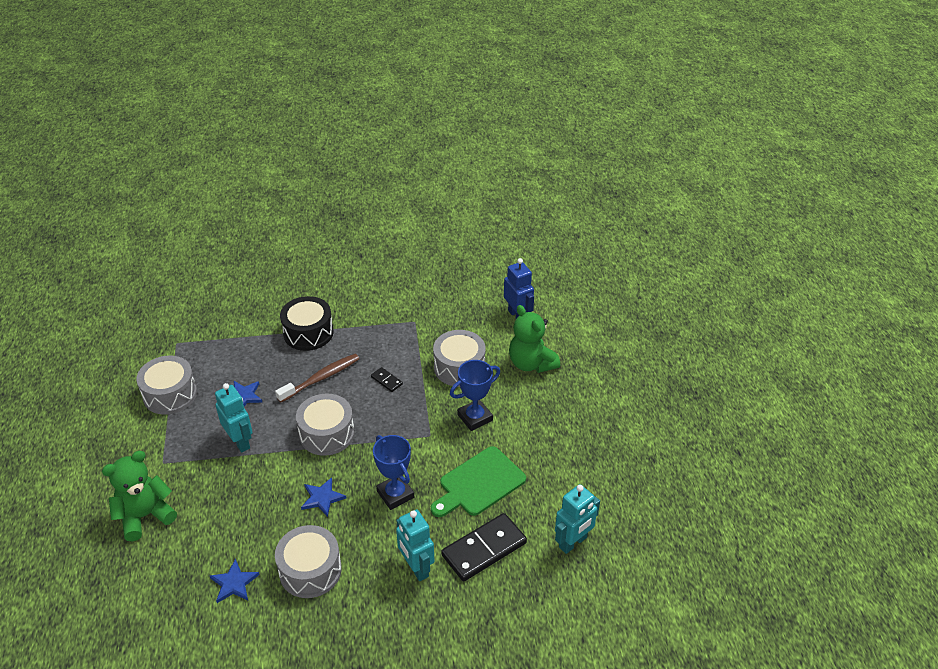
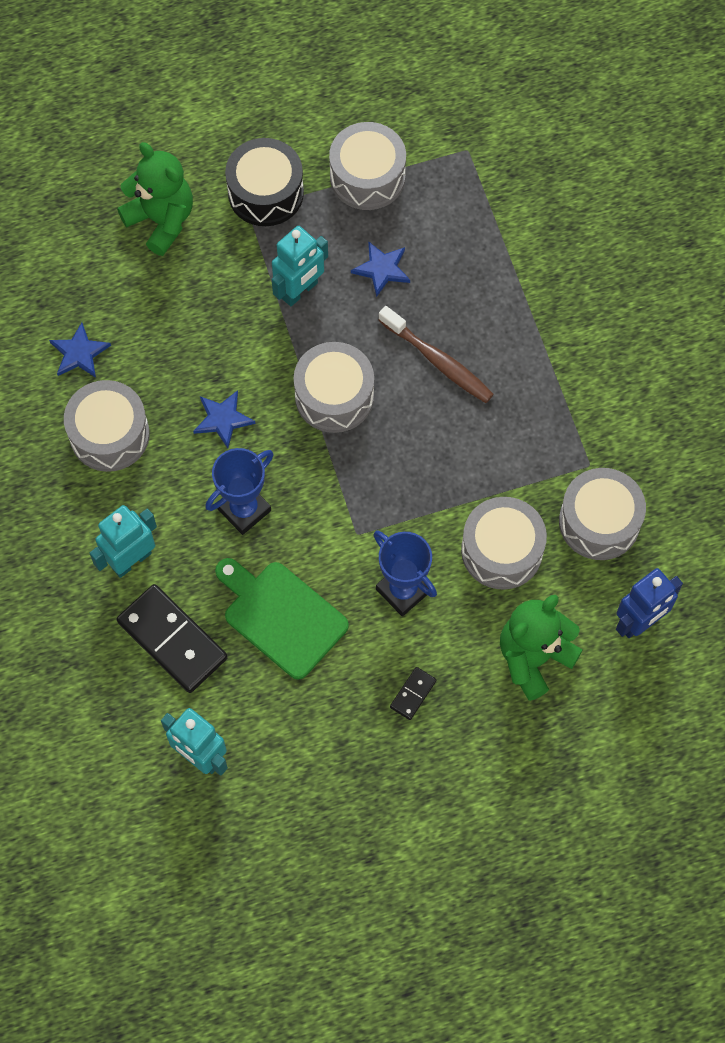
camera: 80 degrees right, 25 degrees up
black drum [280,296,334,351] -> black drum moved to [225,138,304,226]
black domino [371,367,403,392] -> black domino moved to [390,667,436,720]
none -> grey drum [559,468,646,560]

